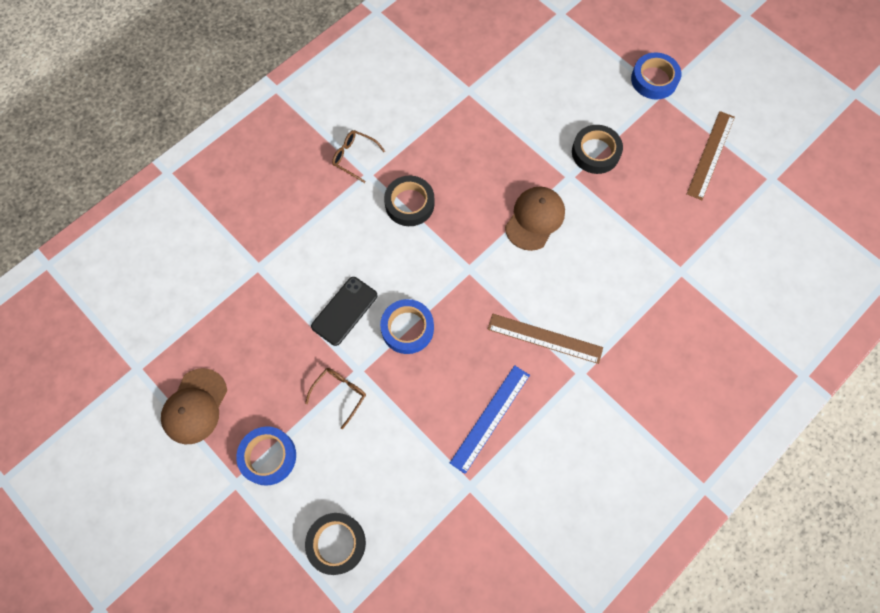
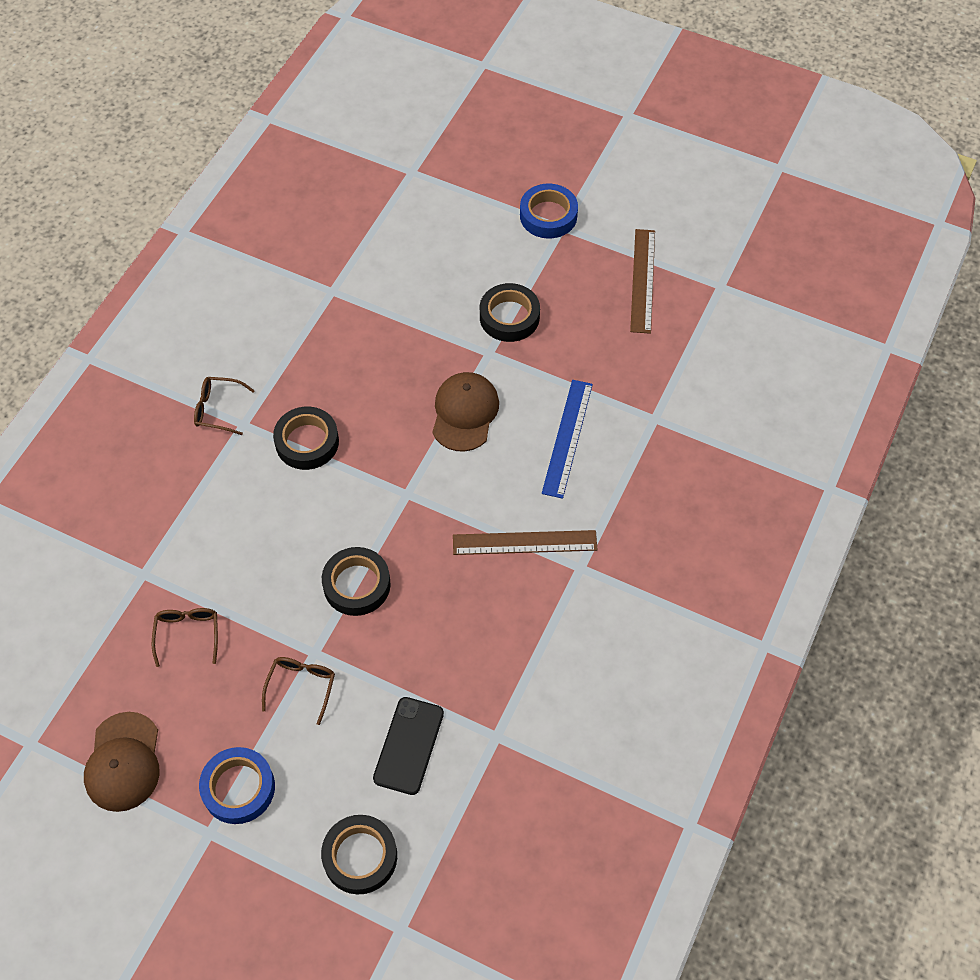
camera: 20 degrees left, 10 degrees down
black phone [311,277,378,346] -> black phone moved to [373,697,444,795]
blue tape [380,299,434,354] -> black tape [322,547,391,616]
blue ruler [450,365,530,474] -> blue ruler moved to [542,380,593,499]
none -> brown glasses [152,608,218,667]

